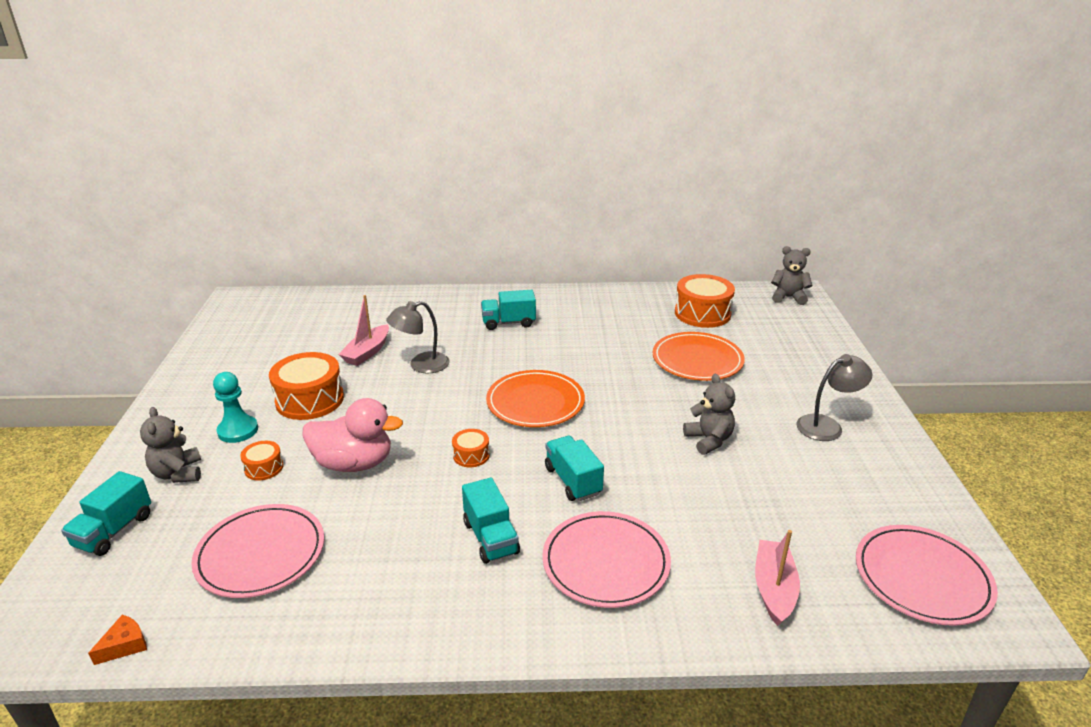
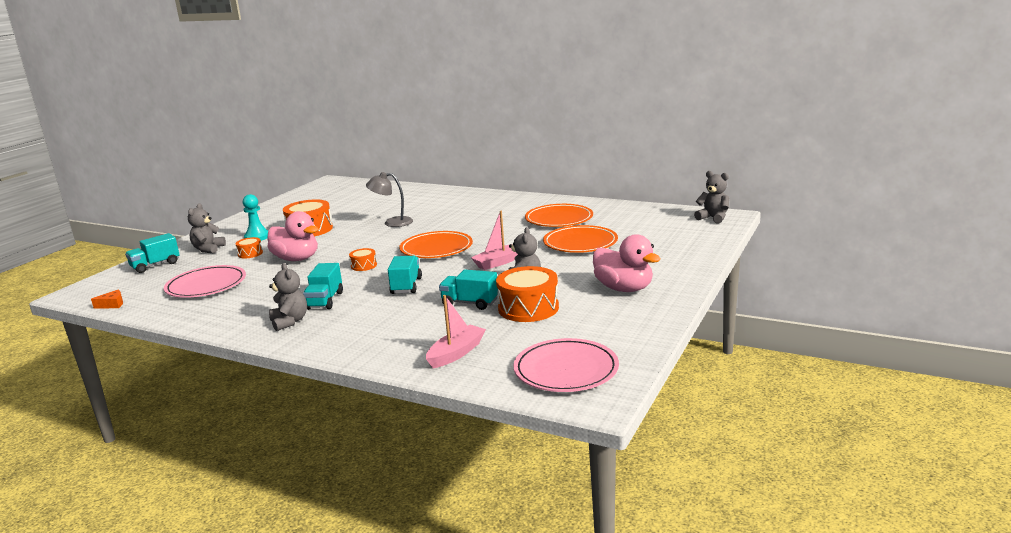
camera: 30 degrees right, 10 degrees down
pink boat [338,295,389,366] -> pink boat moved to [471,211,518,270]
turquoise truck [481,290,536,330] -> turquoise truck moved to [439,269,498,310]
pink plate [542,511,671,608] -> none
orange drum [675,274,735,328] -> orange drum moved to [496,266,559,322]
grey lamp [797,354,872,441] -> pink duck [593,234,661,292]
none -> grey teddy bear [269,263,307,331]
none -> orange plate [525,204,593,227]

